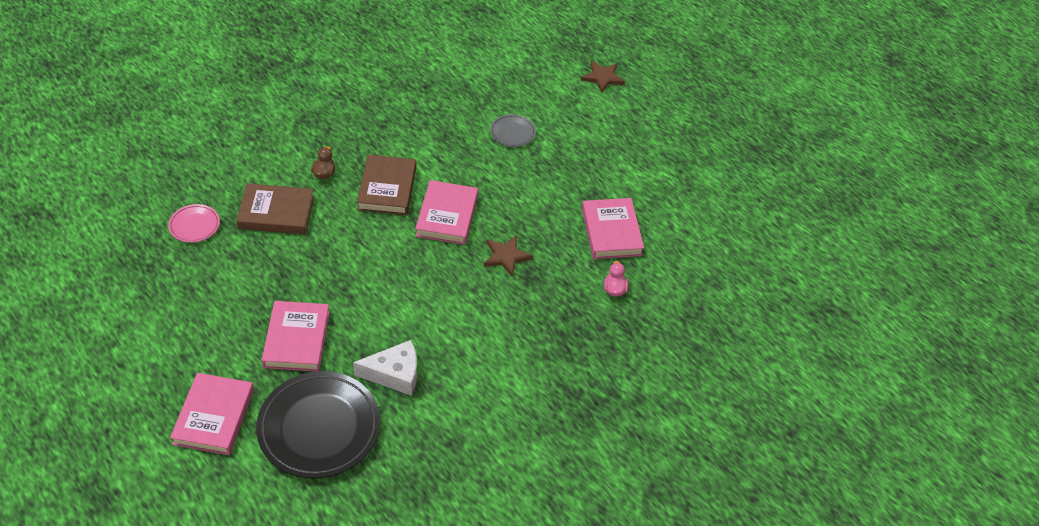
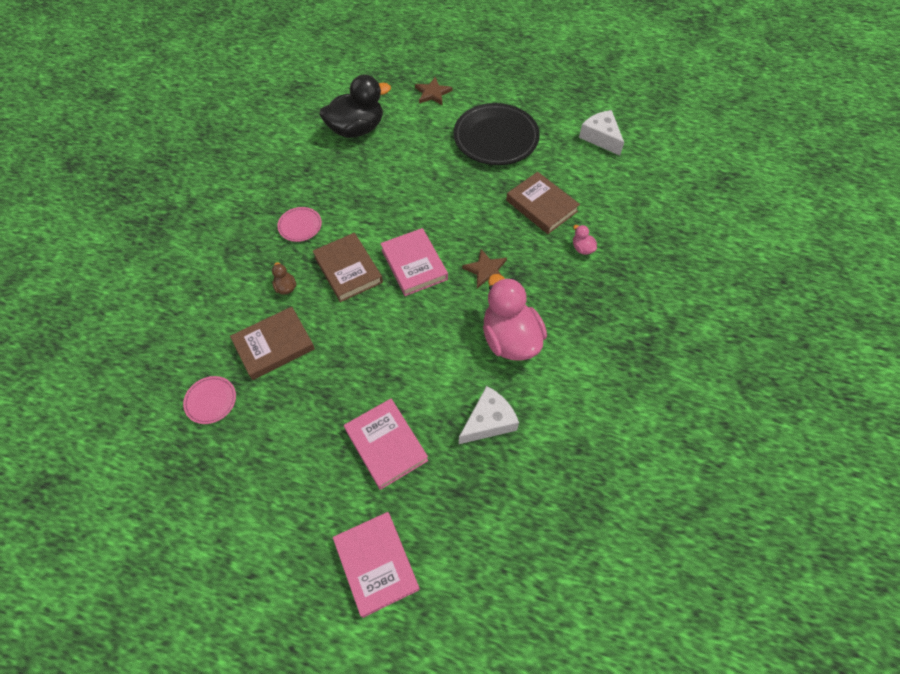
camera: 30 degrees left, 10 degrees up
black plate [256,371,381,479] -> black plate moved to [454,103,540,165]
grey plate [490,114,536,147] -> none
pink book [582,198,644,259] -> brown book [506,172,580,234]
none -> pink plate [277,207,322,242]
none -> black duck [320,74,391,138]
none -> pink duck [483,274,547,360]
none -> white cheese [579,110,624,156]

